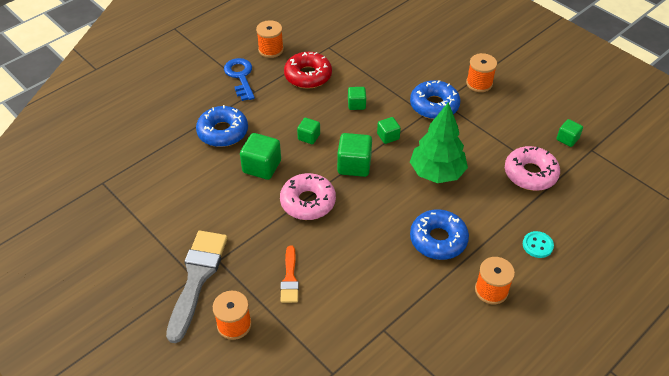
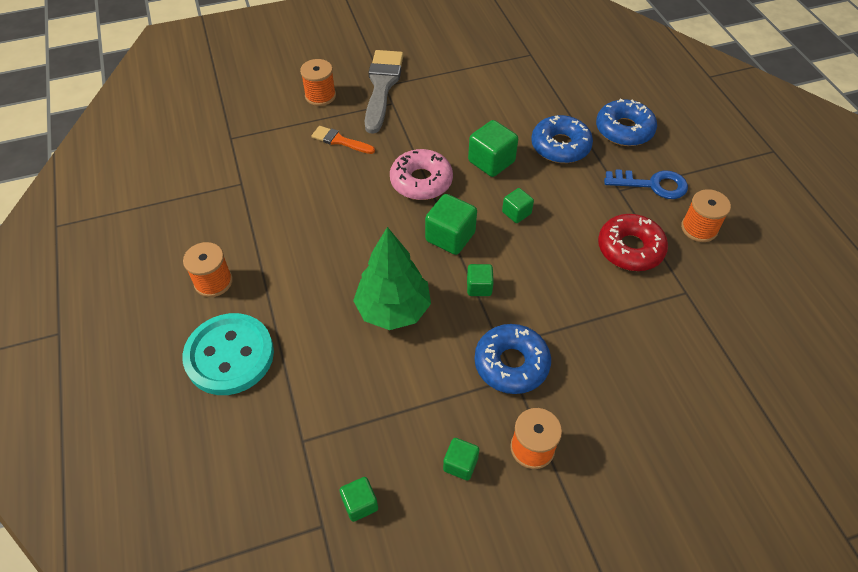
camera: 115 degrees right, 5 degrees up
grey brush [166,231,228,343] -> grey brush turned 120 degrees counterclockwise [365,50,404,134]
green cube [348,87,366,110] -> green cube moved to [443,438,479,480]
blue donut [410,209,469,260] -> blue donut moved to [596,99,657,146]
pink donut [505,146,560,191] -> none
turquoise button [523,231,554,258] -> turquoise button [182,313,274,395], size x2.26

